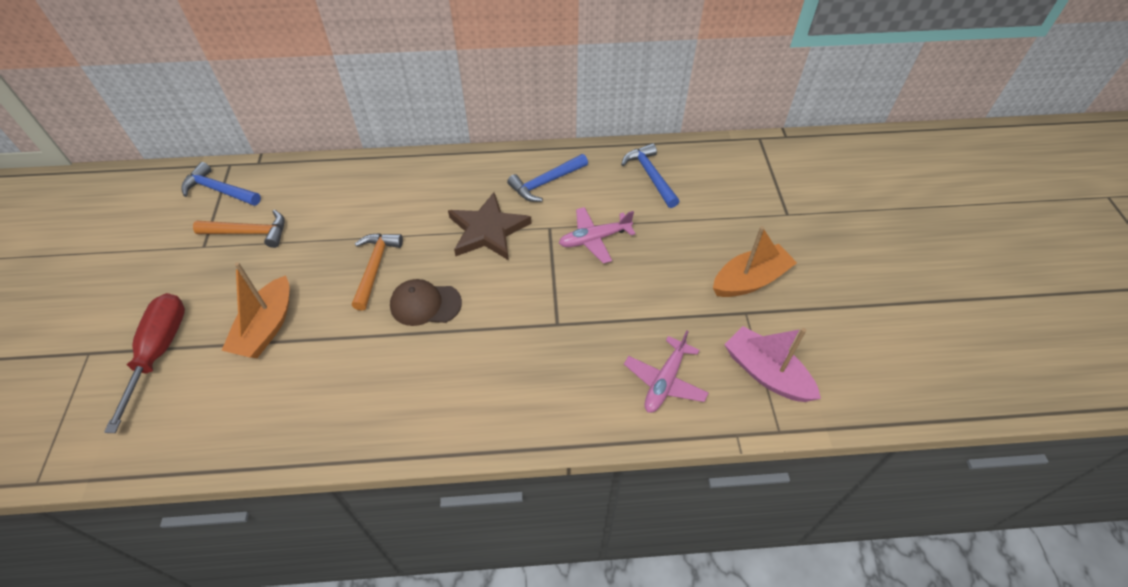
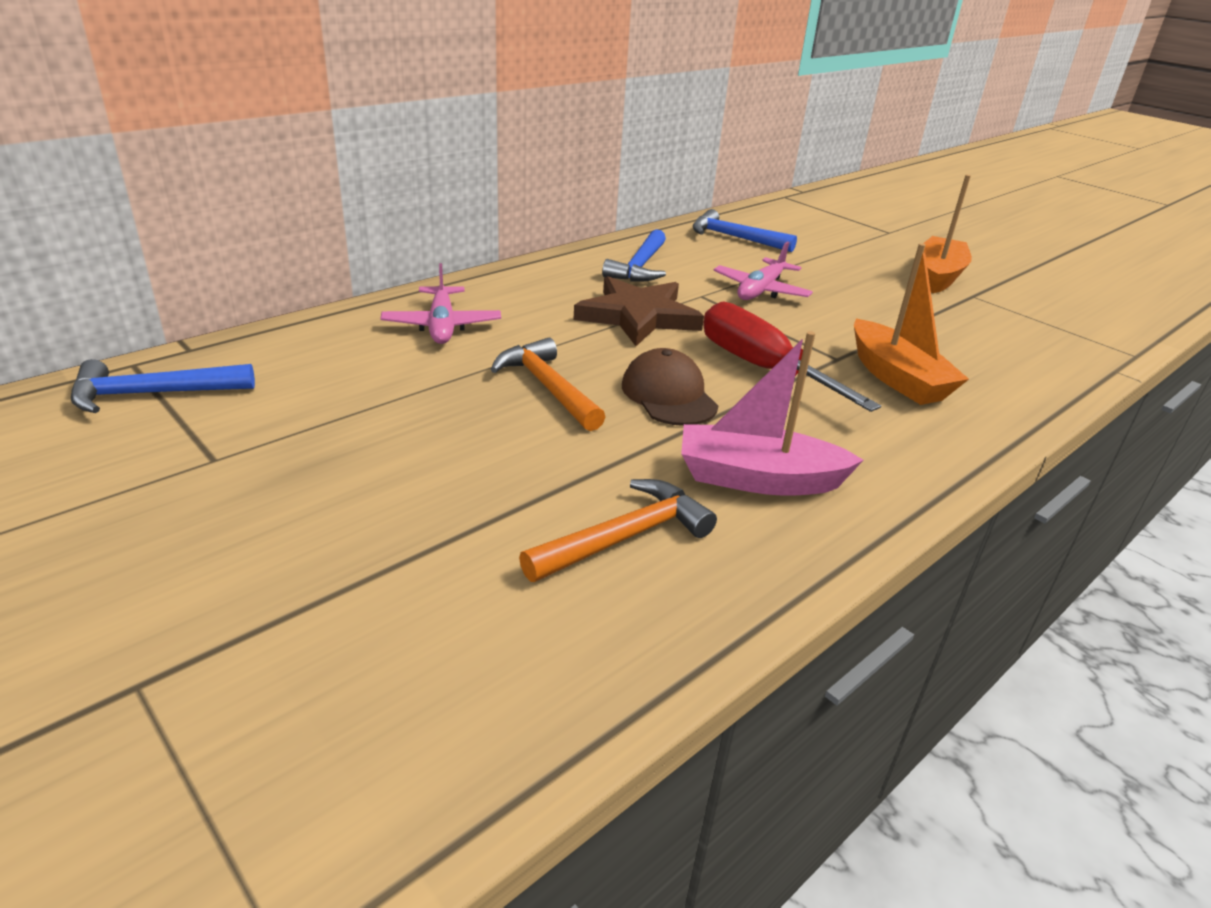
camera: 40 degrees left, 20 degrees down
red screwdriver [104,293,185,433] -> red screwdriver moved to [703,301,881,412]
orange hammer [193,210,285,248] -> orange hammer moved to [519,479,717,582]
orange boat [221,262,290,358] -> orange boat moved to [854,243,969,405]
brown cap [390,279,462,326] -> brown cap turned 105 degrees clockwise [622,348,718,426]
pink plane [624,331,709,413] -> pink plane moved to [380,263,501,344]
pink boat [724,326,821,402] -> pink boat moved to [681,331,863,495]

